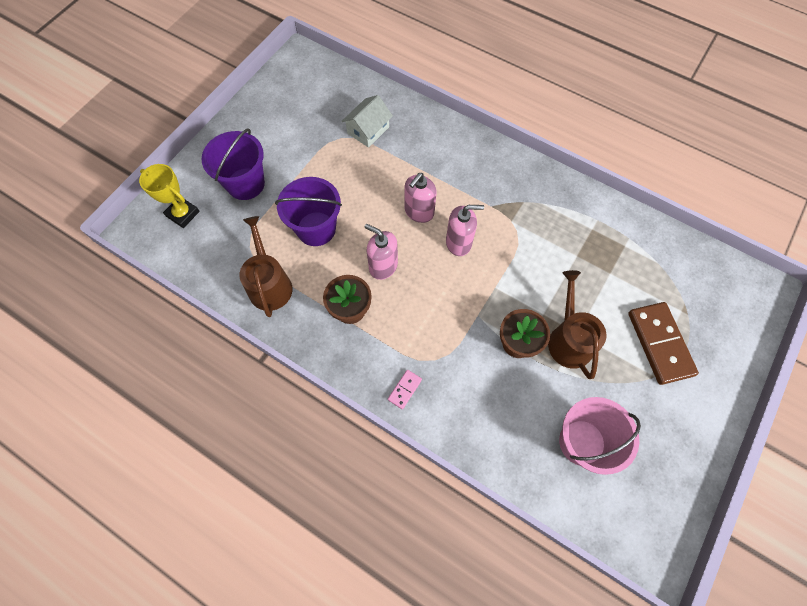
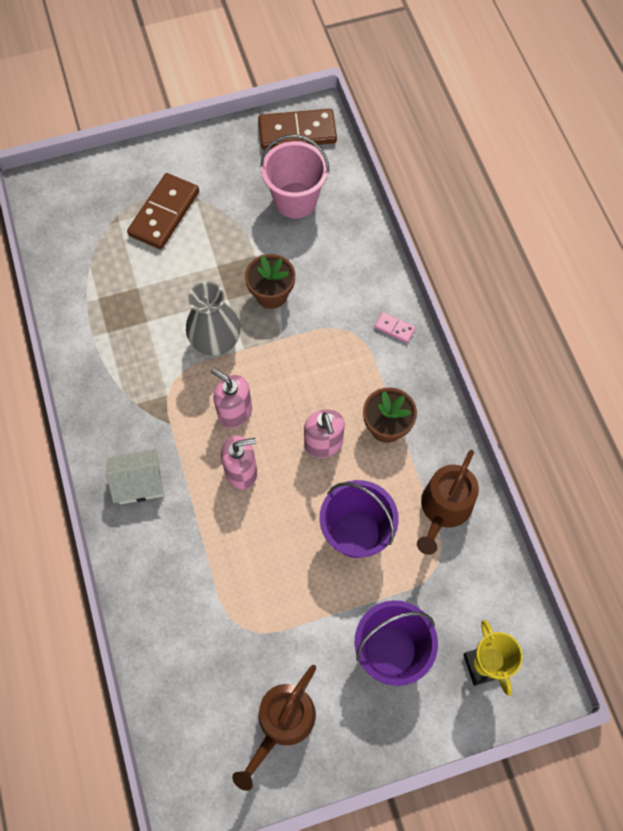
camera: 140 degrees left, 0 degrees up
white house [342,95,393,148] -> white house moved to [106,449,164,505]
pink domino [388,370,422,409] -> pink domino turned 45 degrees clockwise [374,312,416,343]
brown watering can [548,270,607,379] -> brown watering can moved to [232,665,316,791]
none -> grey vase [186,282,241,356]
none -> brown domino [258,109,337,149]

